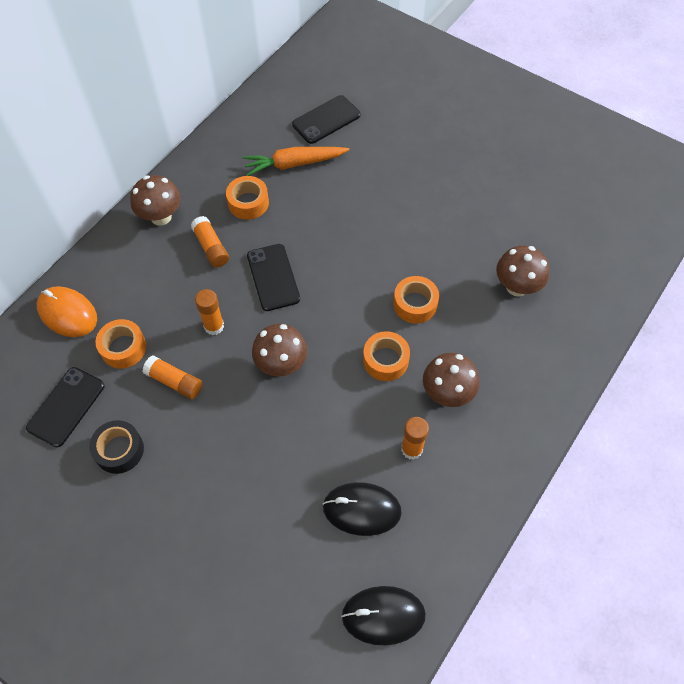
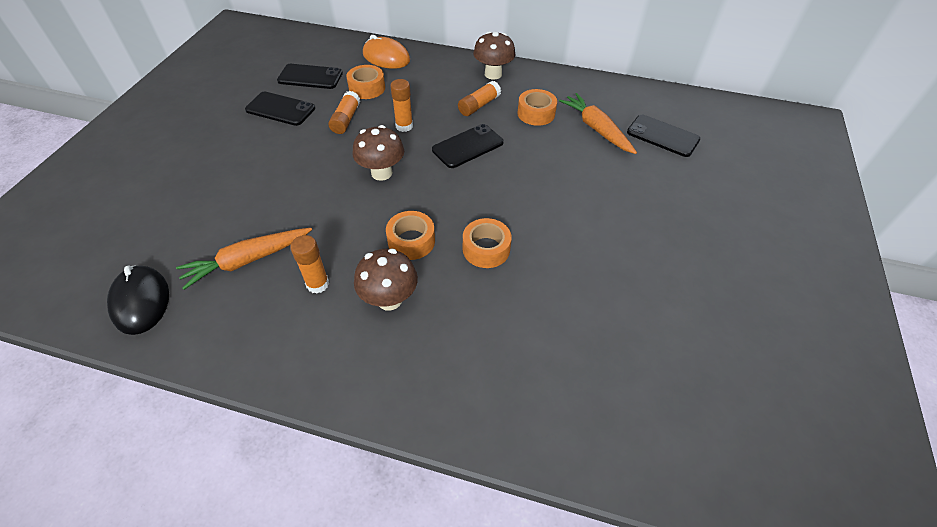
camera: 70 degrees right, 10 degrees down
orange mouse [37,286,97,337] -> orange mouse turned 75 degrees counterclockwise [363,35,410,69]
black tape [89,420,144,474] -> black phone [245,92,315,126]
black mouse [322,482,402,536] -> orange carrot [176,228,312,290]
brown mushroom [496,246,549,297] -> none

